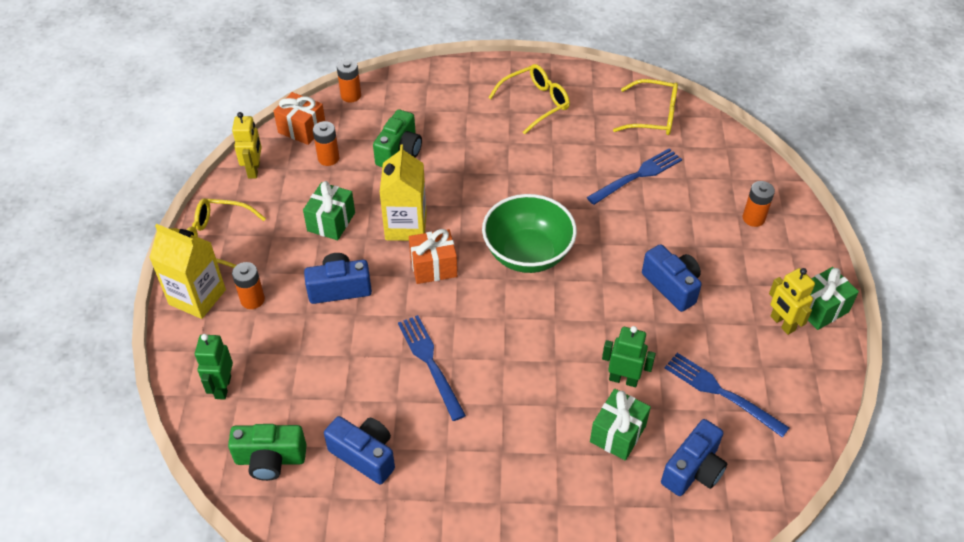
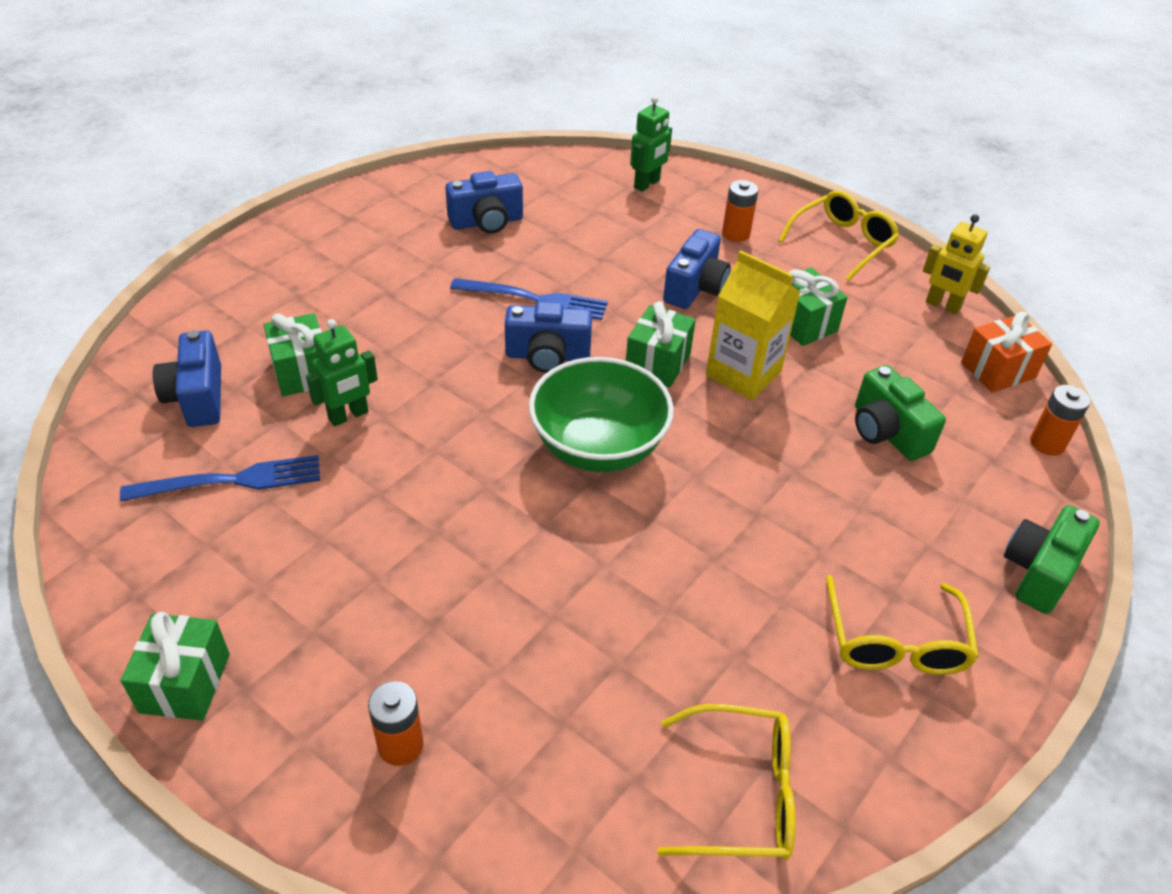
camera: 125 degrees right, 5 degrees down
yellow carton [149,224,226,319] -> none
green robot [195,334,233,400] -> green robot turned 90 degrees clockwise [630,96,672,192]
green camera [228,424,307,481] -> green camera moved to [1004,505,1100,614]
orange battery [313,121,339,166] -> none
orange gift [409,229,457,284] -> green gift [626,301,696,388]
blue fork [587,148,682,205] -> none
yellow glasses [613,79,678,135] -> yellow glasses turned 135 degrees counterclockwise [657,704,796,860]
blue camera [642,244,702,312] -> blue camera moved to [505,301,592,373]
yellow robot [769,268,815,335] -> none

